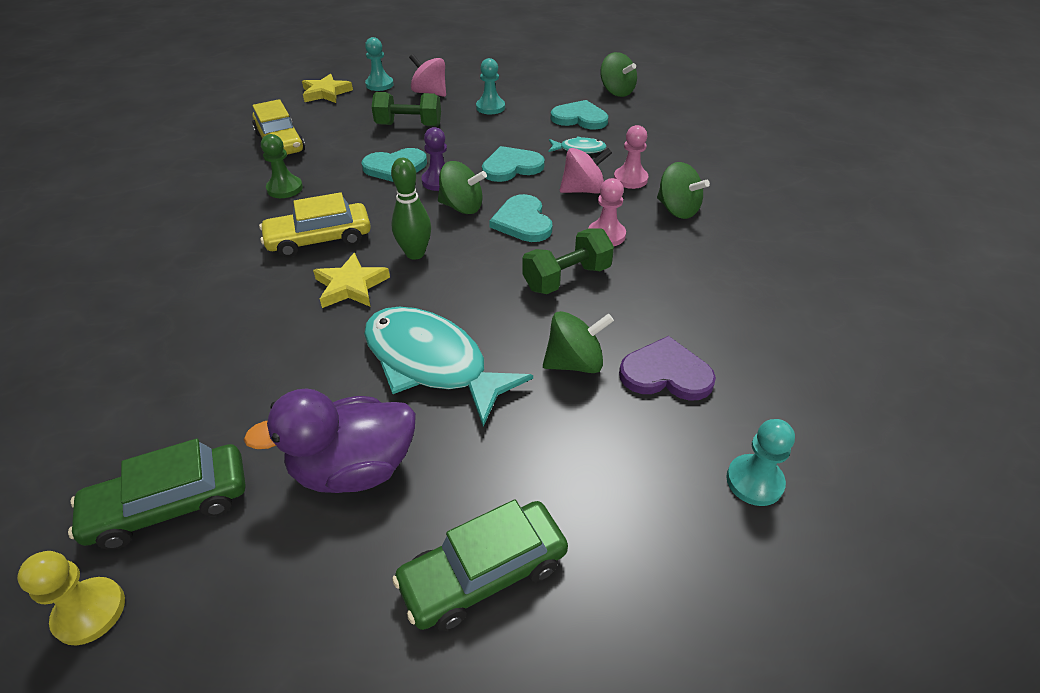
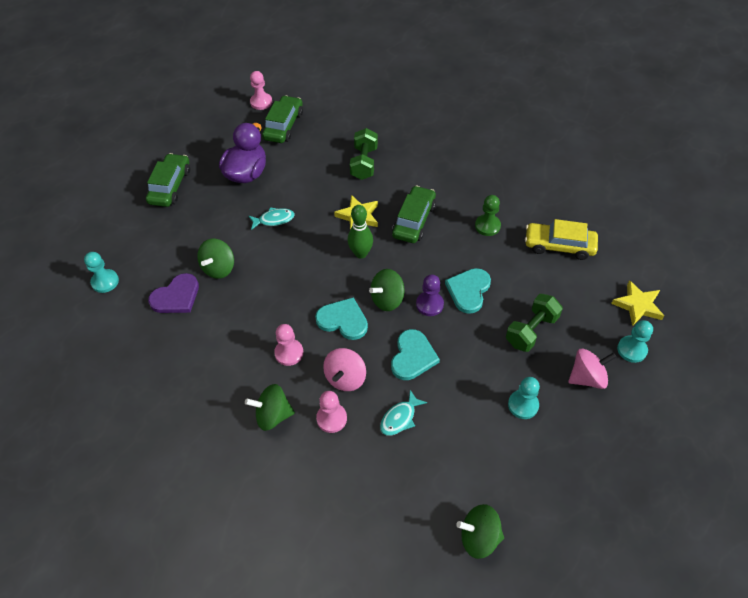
camera: 130 degrees right, 10 degrees up
yellow pawn [17,551,125,645] -> pink pawn [250,71,272,110]
yellow car [259,192,371,257] -> green car [392,185,436,243]
turquoise fish [364,307,533,427] -> turquoise fish [249,207,295,230], size x0.47
green dumbbell [522,228,614,294] -> green dumbbell moved to [350,128,378,180]
turquoise heart [551,100,608,130] -> none

